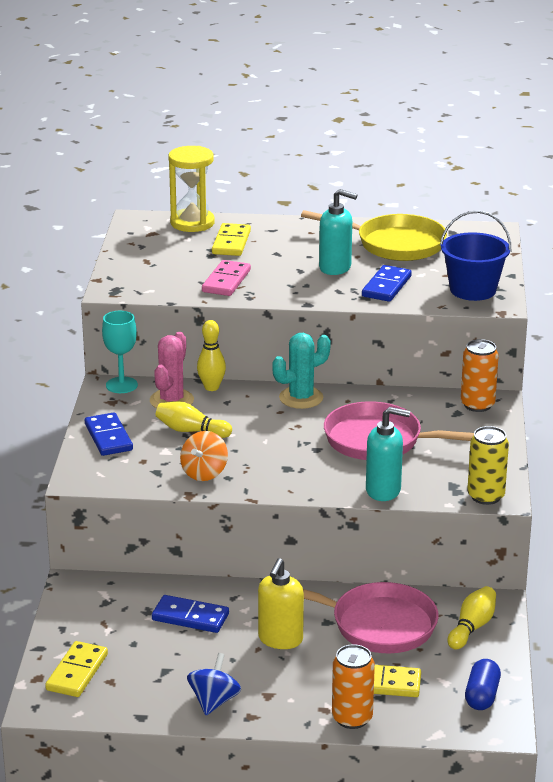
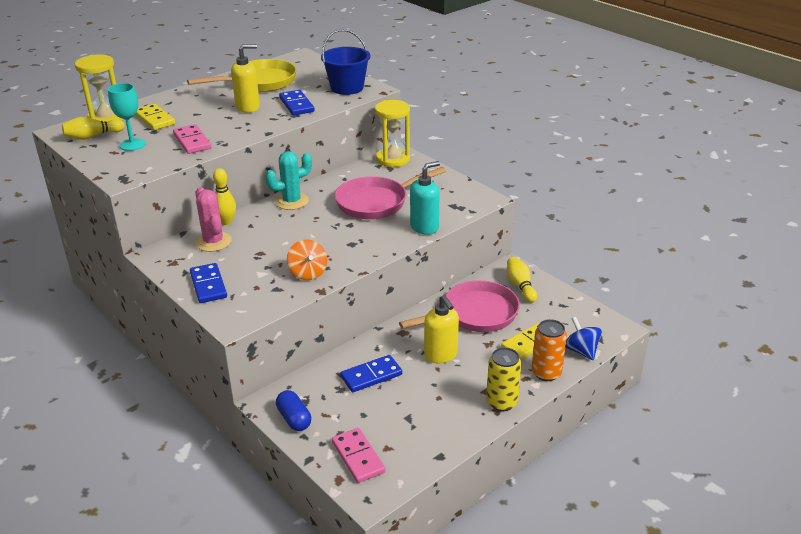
camera: 45 degrees left, 5 degrees up
yellow domino [45,641,108,697] -> pink domino [332,428,385,483]
blue domino [85,412,133,456] -> blue domino turned 45 degrees clockwise [190,263,227,303]
turquoise goblet [102,311,138,393] -> turquoise goblet moved to [108,83,146,151]
yellow bowling pin [156,401,232,438] -> yellow bowling pin moved to [62,117,125,140]
blue spinning top [187,653,241,715] -> blue spinning top moved to [566,317,602,360]
turquoise cactus [272,333,331,409] -> turquoise cactus turned 45 degrees clockwise [265,151,312,210]
turquoise soap dispenser [319,189,357,275] -> yellow soap dispenser [231,44,260,113]
orange can [461,339,499,412] -> yellow hourglass [375,100,410,167]
blue capsule [465,659,501,710] -> blue capsule moved to [276,390,311,431]
yellow can [467,426,509,505] -> yellow can moved to [486,347,522,411]

